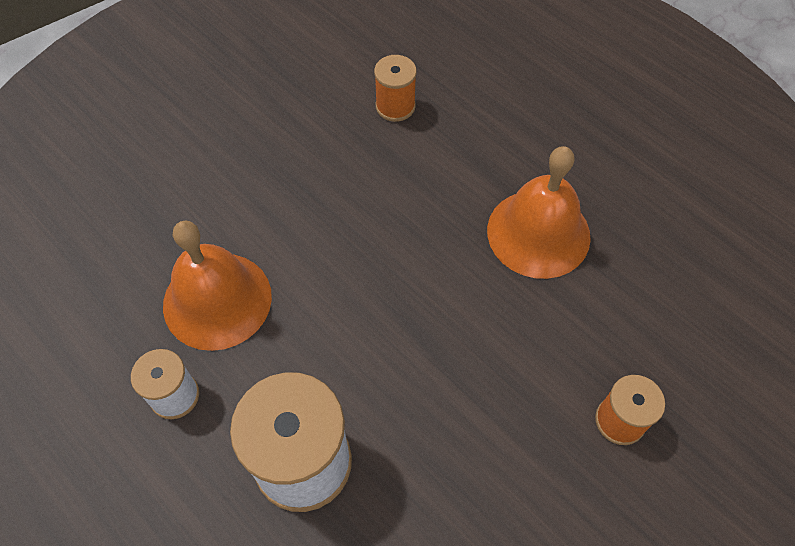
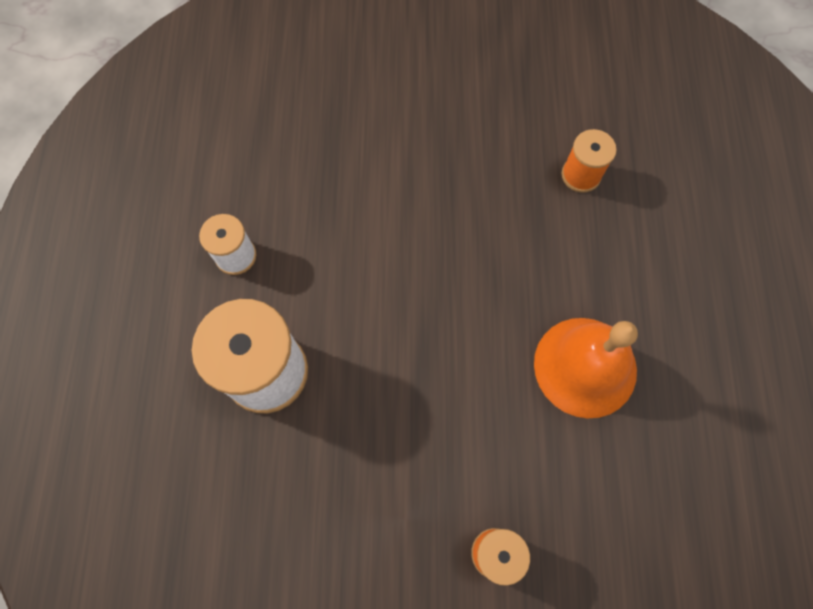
camera: 45 degrees right, 10 degrees up
orange bell [163,220,272,351] -> none

